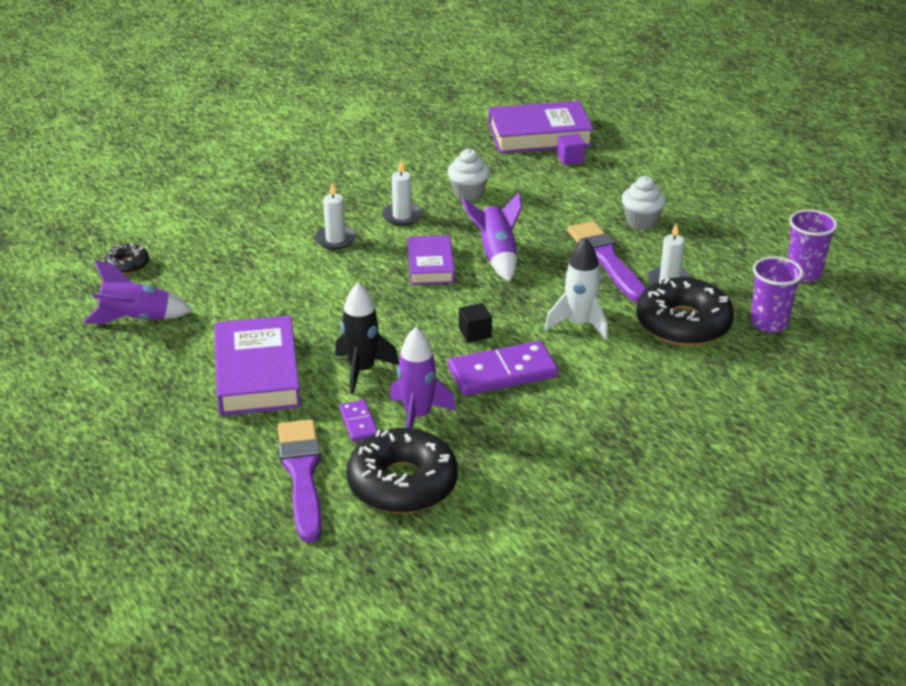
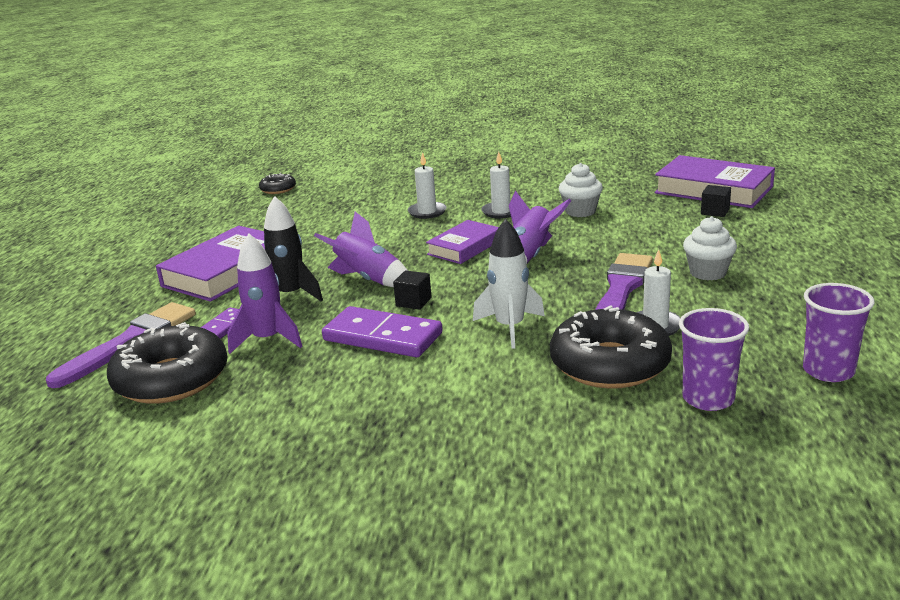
camera: 45 degrees right, 10 degrees down
purple rocket [83,260,194,324] -> purple rocket moved to [314,212,408,287]
purple cube [557,134,585,165] -> black cube [701,185,731,217]

